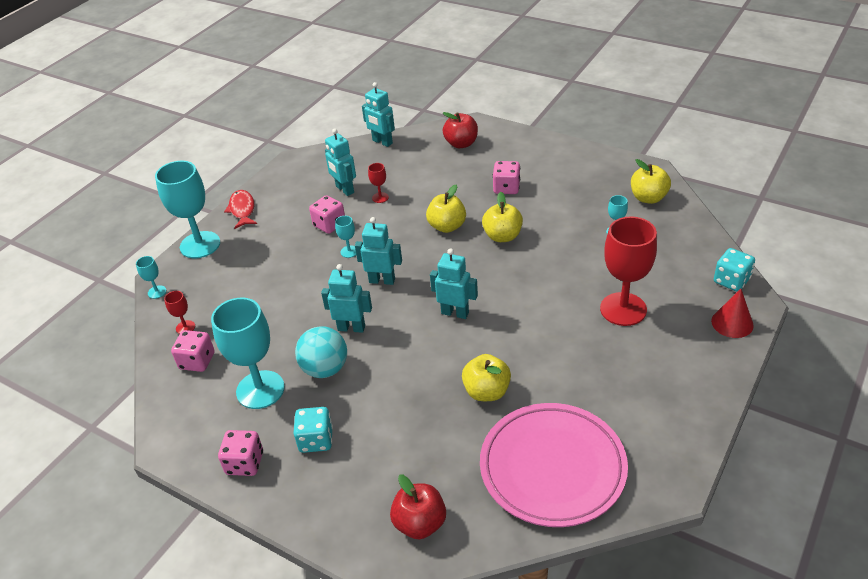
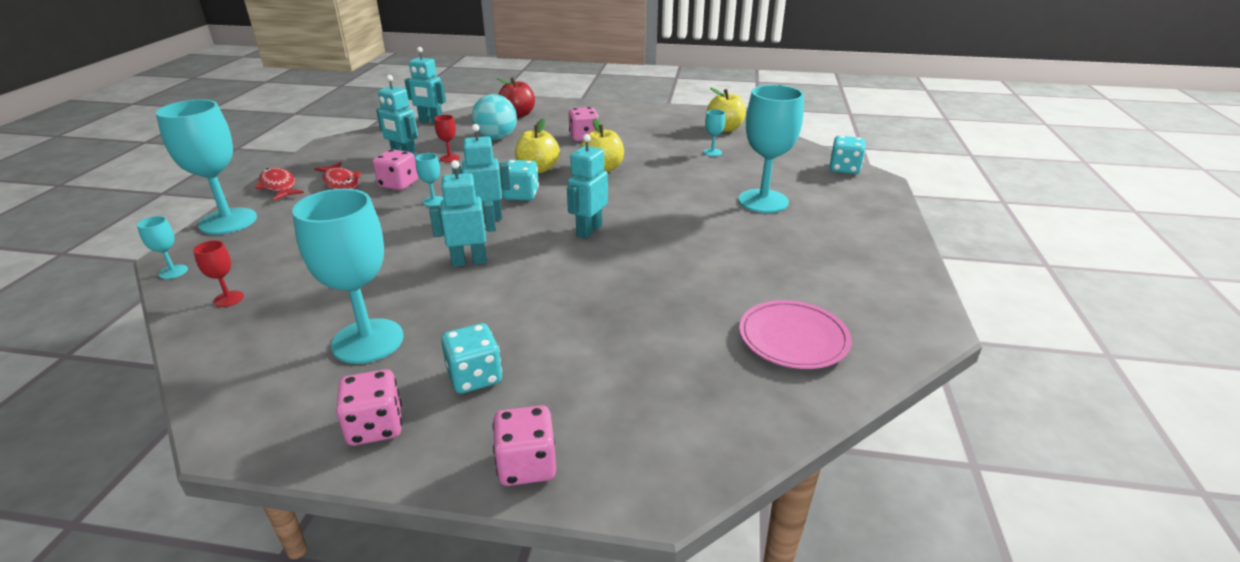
camera: 25 degrees left, 10 degrees down
pink dice [171,330,214,372] -> pink dice moved to [493,405,556,486]
turquoise ball [295,326,347,378] -> turquoise ball moved to [472,94,517,140]
red apple [390,474,446,539] -> none
turquoise robot [430,248,478,319] -> turquoise robot turned 60 degrees counterclockwise [567,134,608,238]
yellow apple [462,354,511,401] -> none
pink plate [480,403,628,527] -> pink plate [739,300,852,369], size x0.59
red goblet [600,216,657,326] -> turquoise goblet [738,85,804,213]
red cone [711,289,754,338] -> none
none -> red fish [314,162,361,189]
none -> turquoise dice [500,160,539,201]

